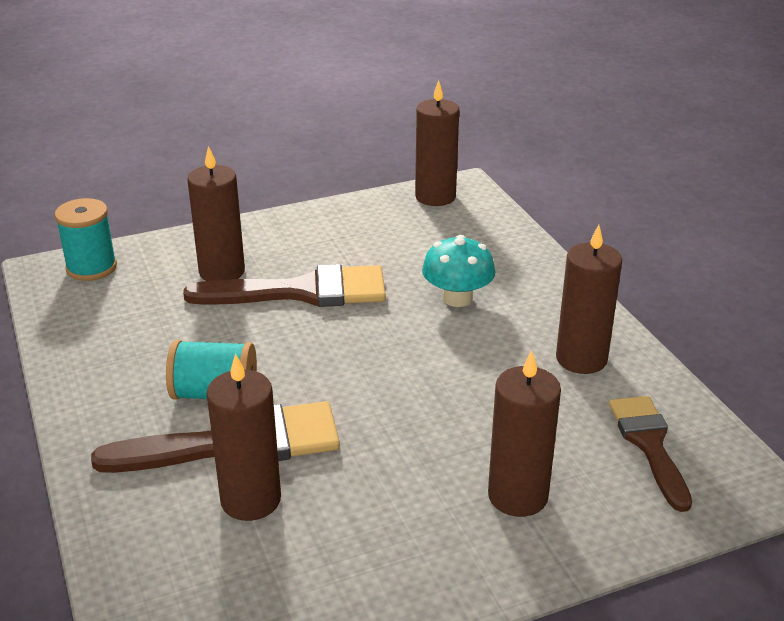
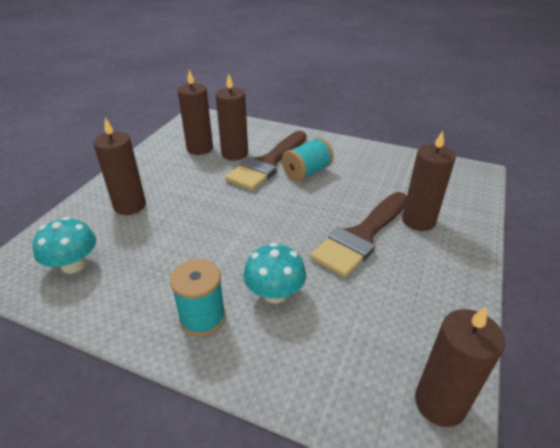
camera: 135 degrees right, 5 degrees up
turquoise spool [54,198,117,281] -> turquoise spool moved to [170,259,226,337]
brown candle [556,224,622,374] -> brown candle moved to [177,69,213,155]
brown brush [609,396,692,512] -> turquoise mushroom [33,217,96,274]

